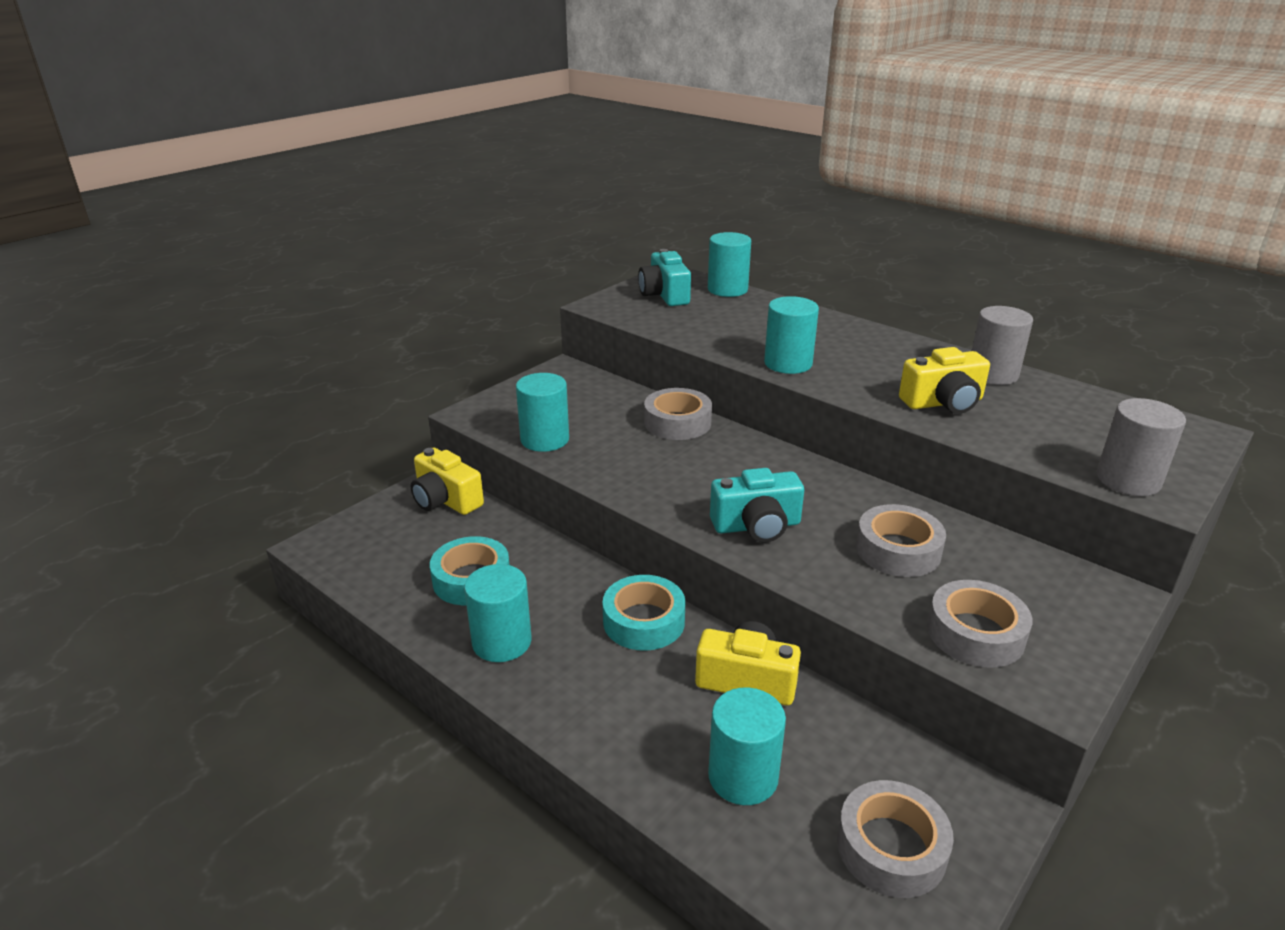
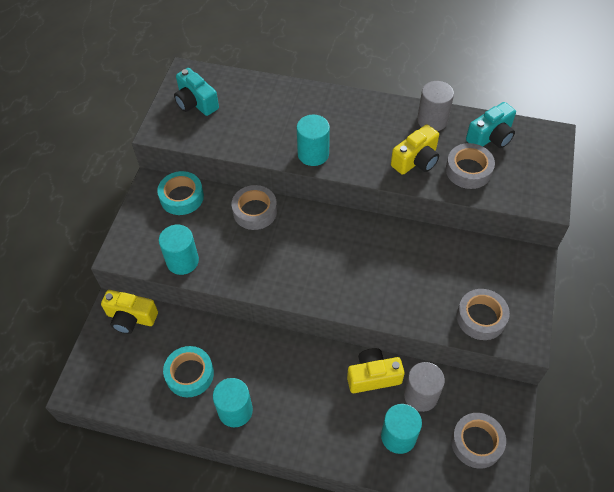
camera: 25 degrees left, 25 degrees up
turquoise tape [603,575,686,651] -> turquoise tape moved to [157,171,204,215]
turquoise cylinder [708,232,751,297] -> none
turquoise camera [710,468,804,542] -> turquoise camera moved to [466,102,516,148]
grey tape [856,504,946,577] -> grey tape moved to [446,143,495,189]
grey cylinder [1096,398,1186,496] -> grey cylinder moved to [404,362,445,412]

